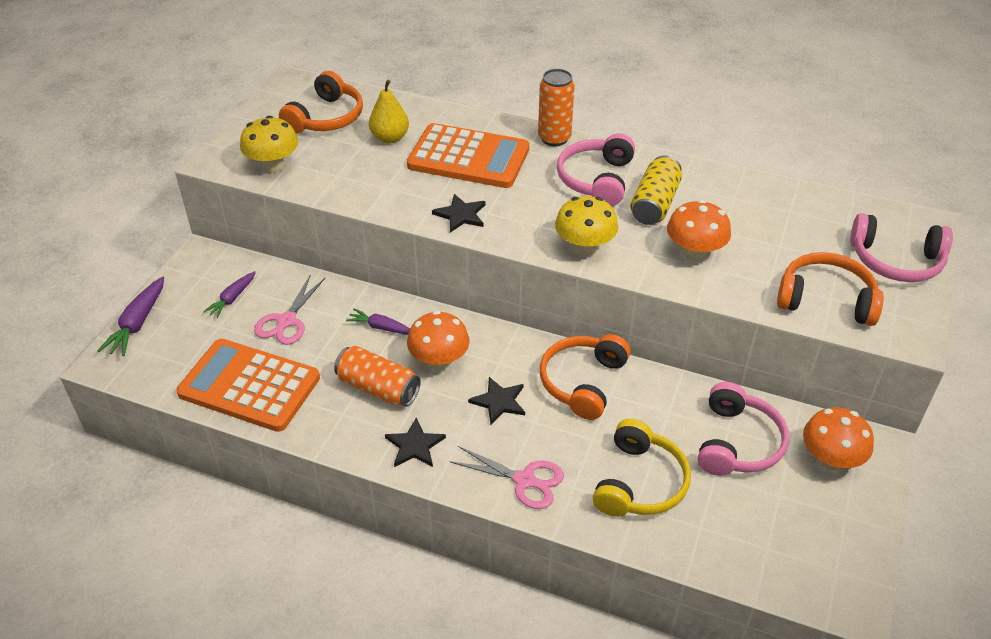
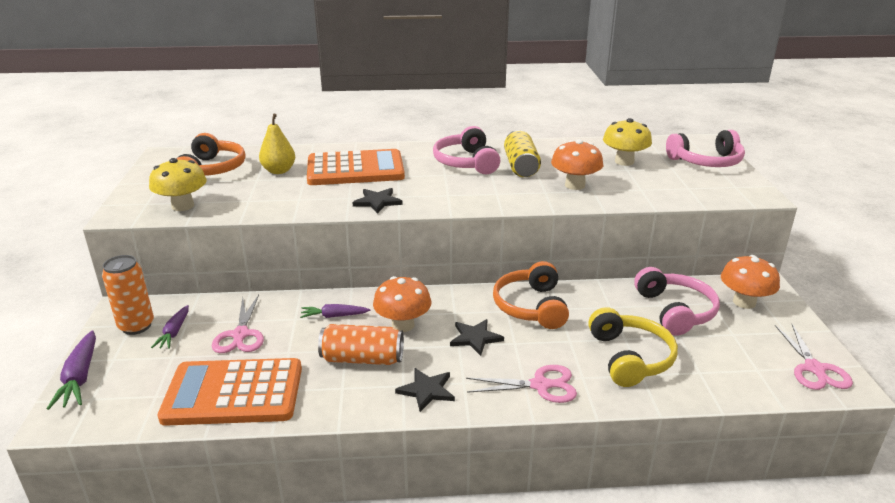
camera: 25 degrees left, 15 degrees down
orange can [538,69,575,146] -> orange can moved to [102,255,154,335]
yellow mushroom [555,196,618,256] -> yellow mushroom moved to [603,118,652,166]
orange headphones [777,252,884,326] -> none
none -> pink scissors [775,324,853,390]

